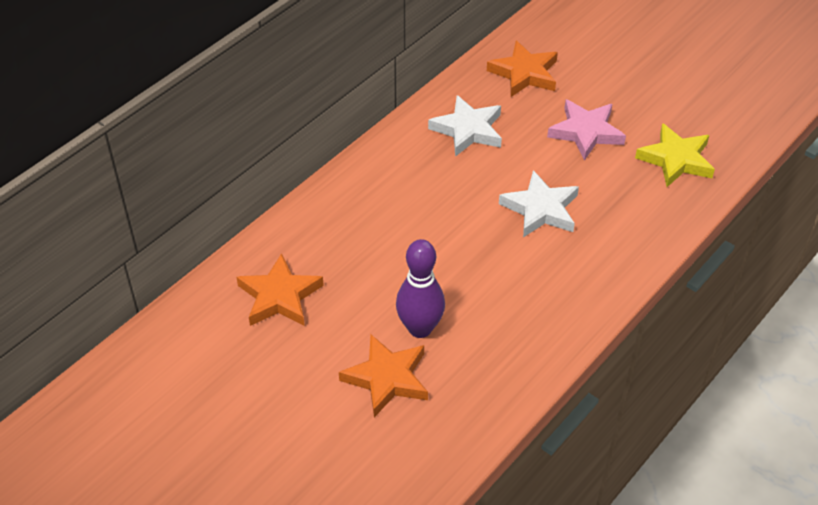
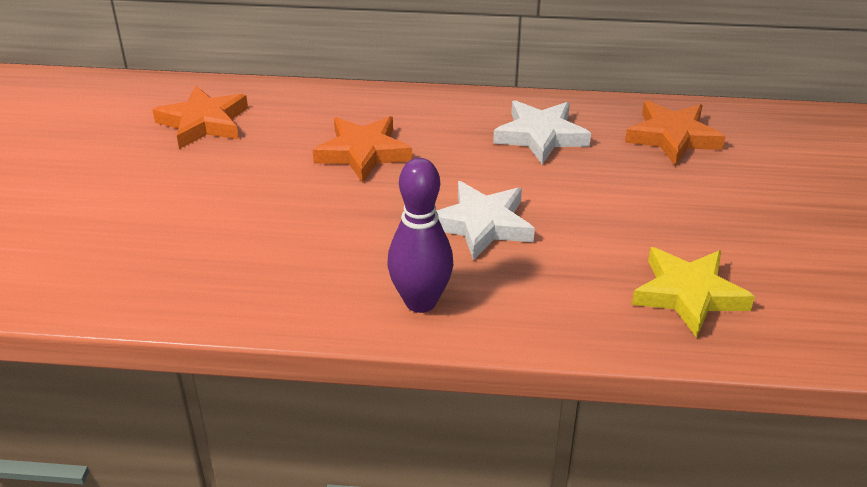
camera: 55 degrees right, 10 degrees down
orange star [339,335,428,418] -> orange star moved to [313,116,412,183]
purple bowling pin [396,239,445,338] -> purple bowling pin moved to [387,158,453,313]
pink star [547,99,626,161] -> none

